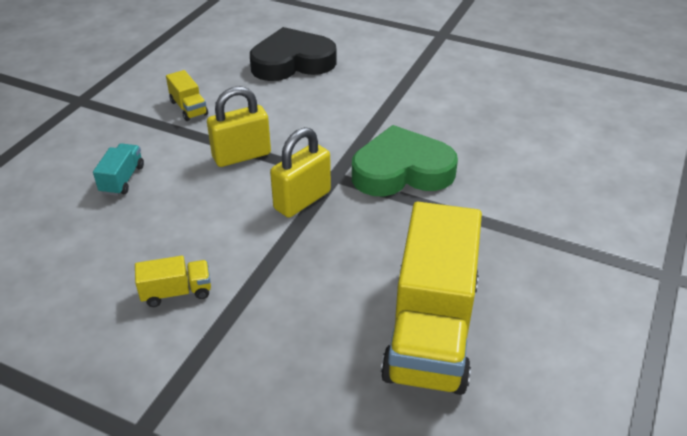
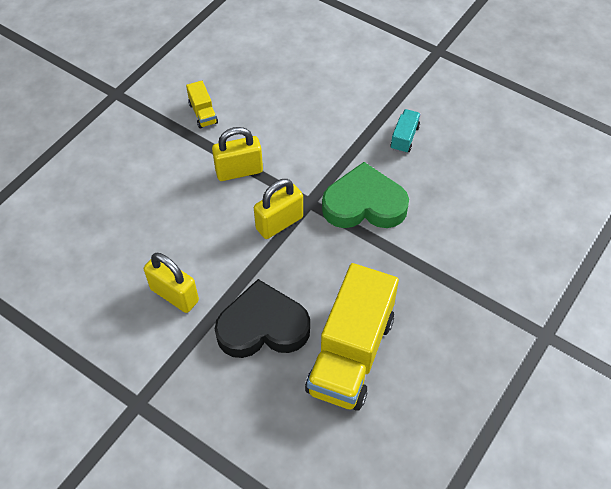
camera: 10 degrees right, 15 degrees up
turquoise truck [93,143,144,196] -> turquoise truck moved to [390,109,420,153]
yellow truck [135,256,211,307] -> yellow padlock [144,253,199,313]
black heart [250,27,337,81] -> black heart moved to [215,279,310,358]

